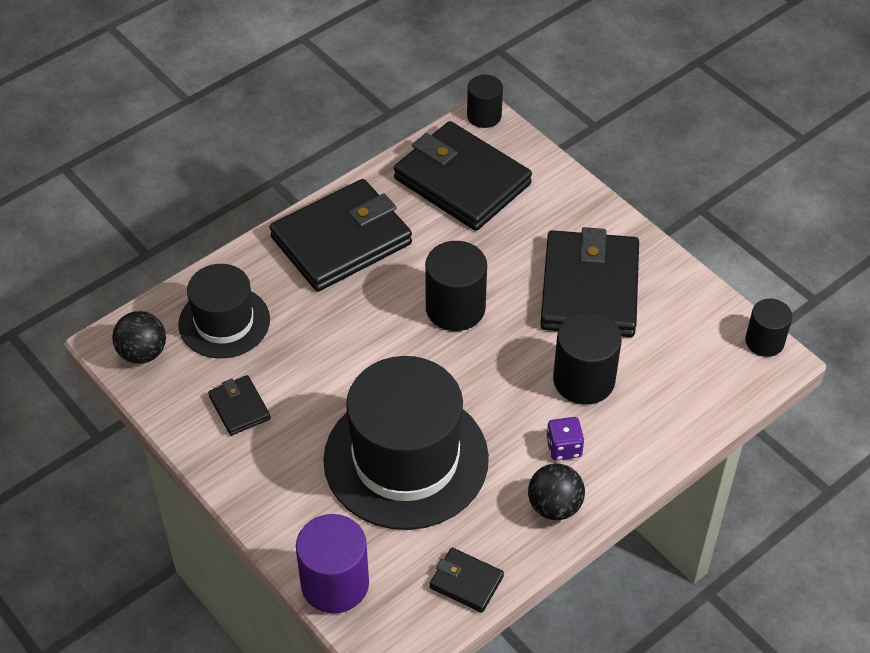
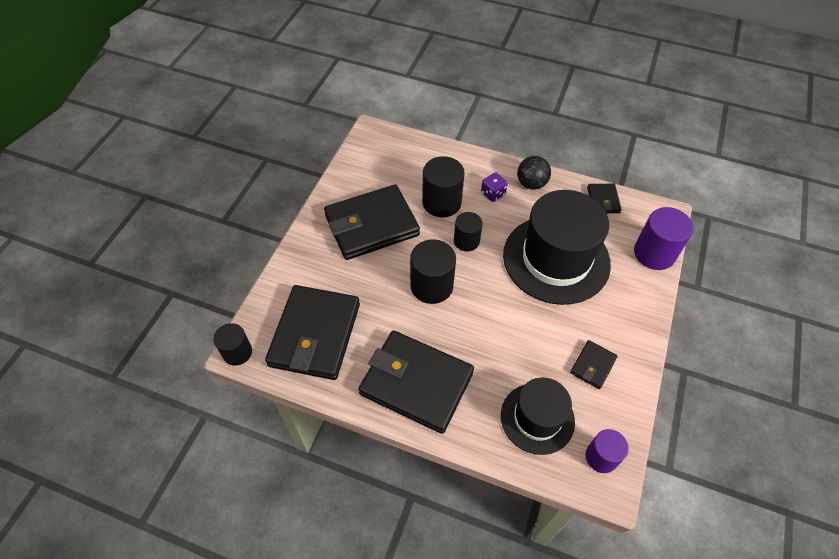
camera: 120 degrees left, 5 degrees up
black ball [112,311,166,364] -> purple cylinder [586,429,629,473]
black cylinder [745,299,792,357] -> black cylinder moved to [454,212,483,252]

